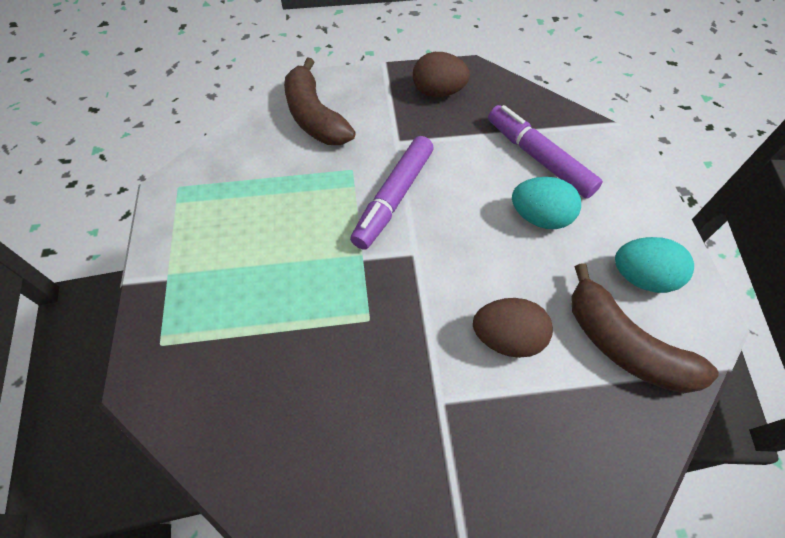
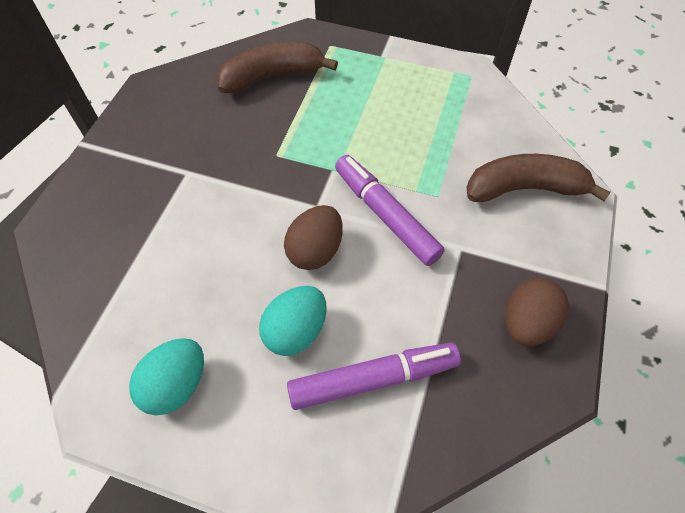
camera: 115 degrees right, 0 degrees up
brown egg [473,298,553,358] -> brown egg moved to [284,205,343,270]
brown banana [571,263,719,394] -> brown banana moved to [216,42,338,93]

